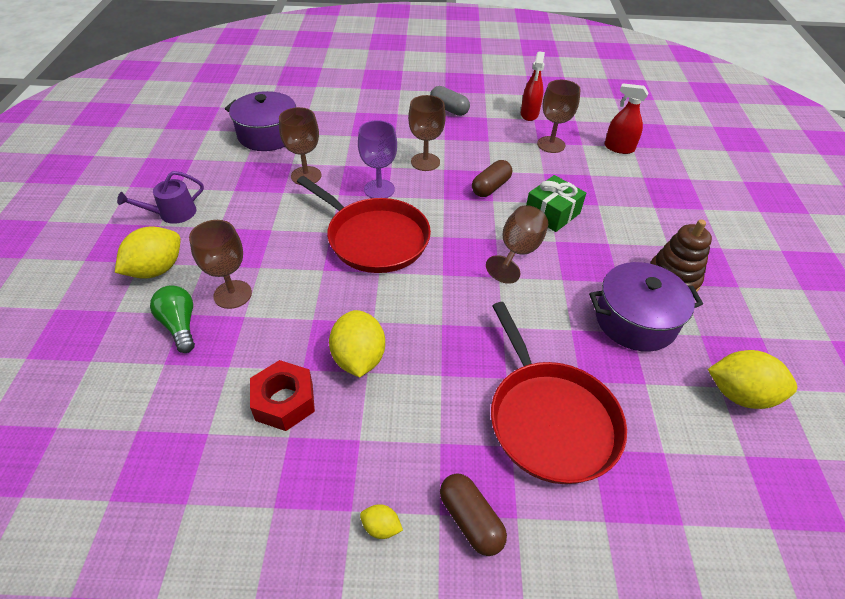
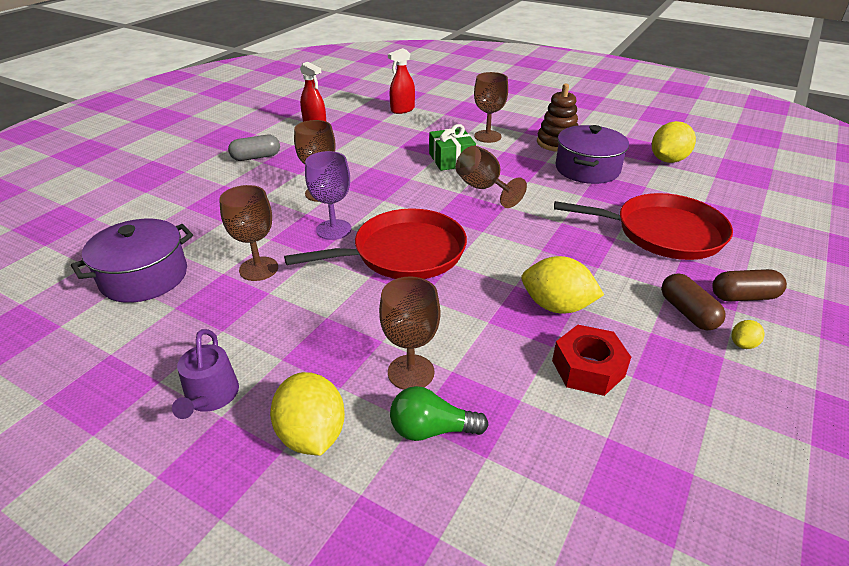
camera: 60 degrees left, 10 degrees down
brown capsule [472,160,512,197] -> brown capsule moved to [661,273,726,331]
brown goblet [537,80,581,153] -> brown goblet moved to [474,72,508,143]

